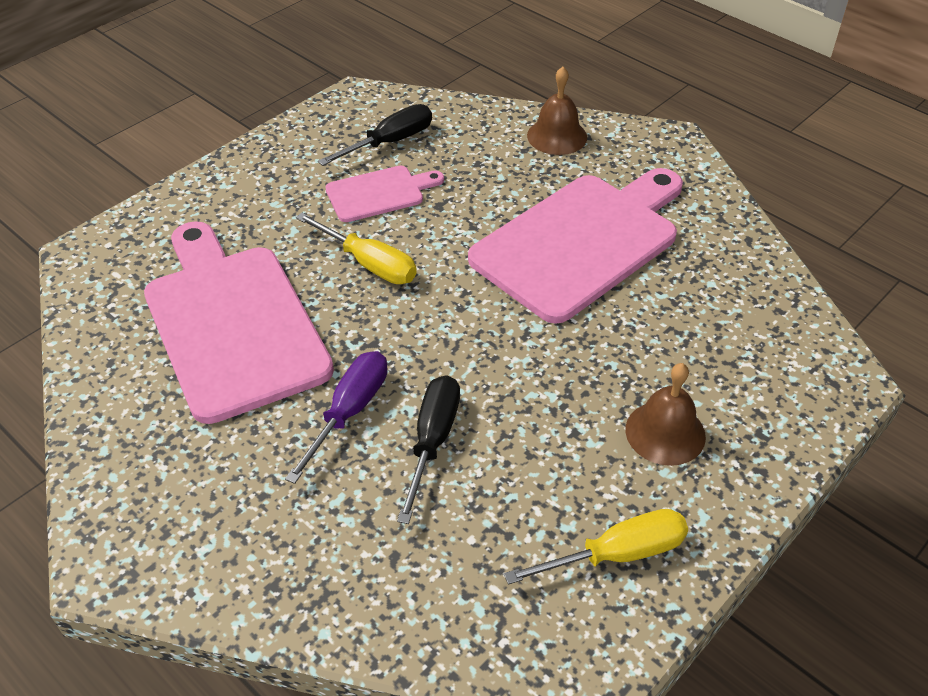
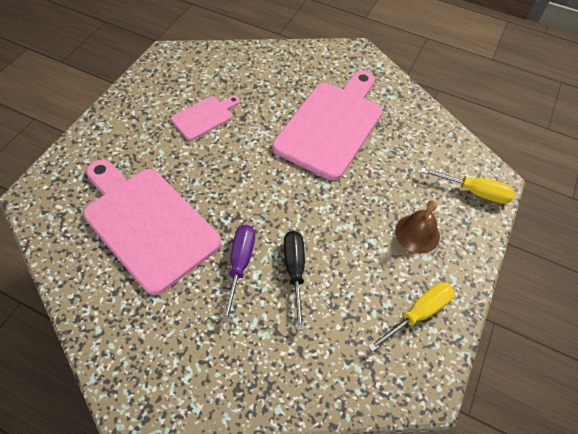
camera: 20 degrees left, 10 degrees up
yellow screwdriver [296,213,417,284] -> yellow screwdriver moved to [420,167,515,204]
black screwdriver [318,104,432,166] -> none
brown bell [527,67,587,155] -> none

